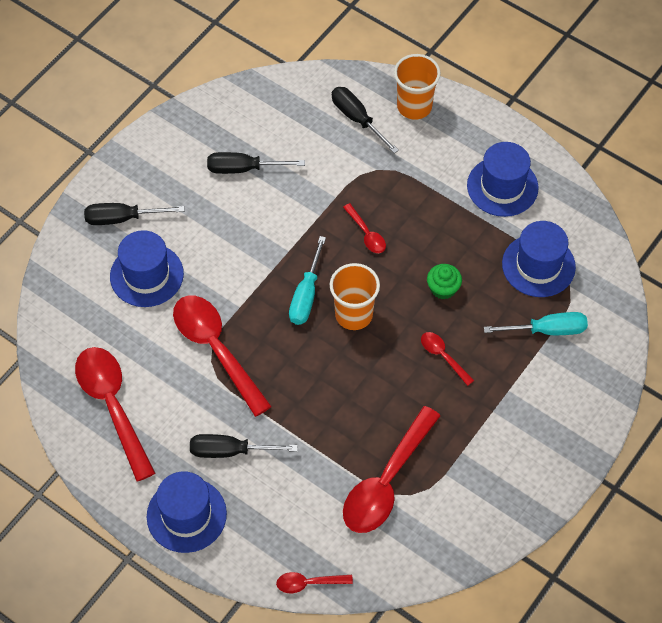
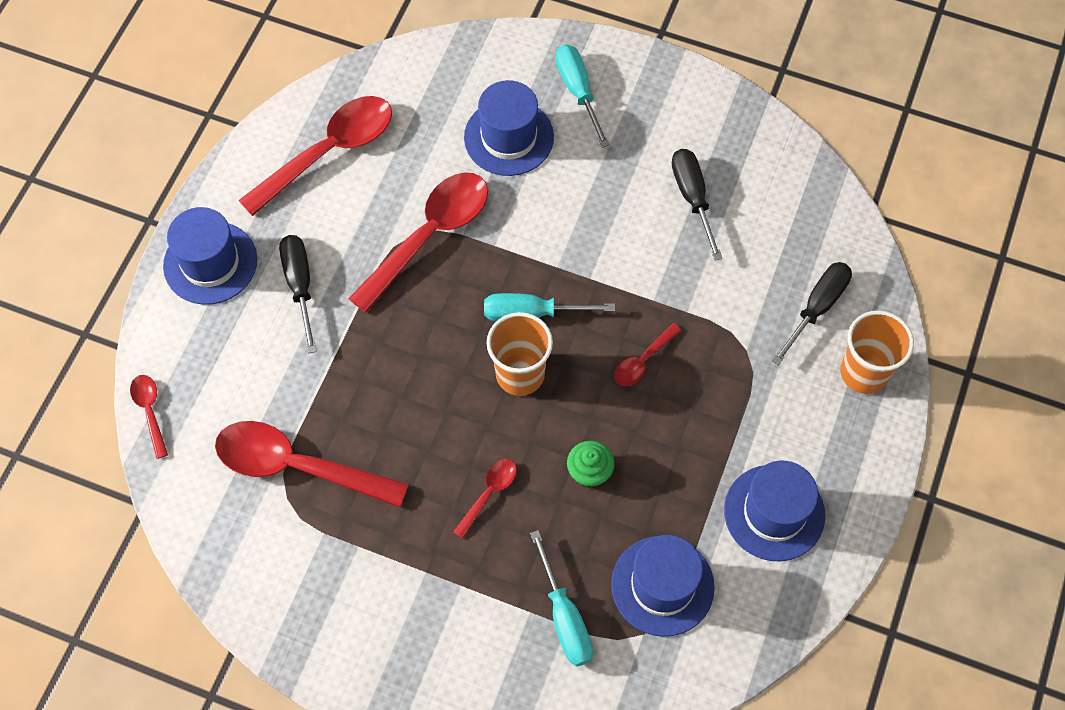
camera: 75 degrees right, 5 degrees up
black screwdriver [84,203,184,225] -> turquoise screwdriver [556,44,610,148]

